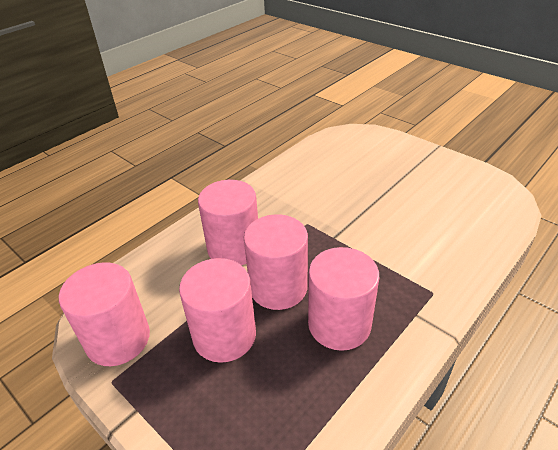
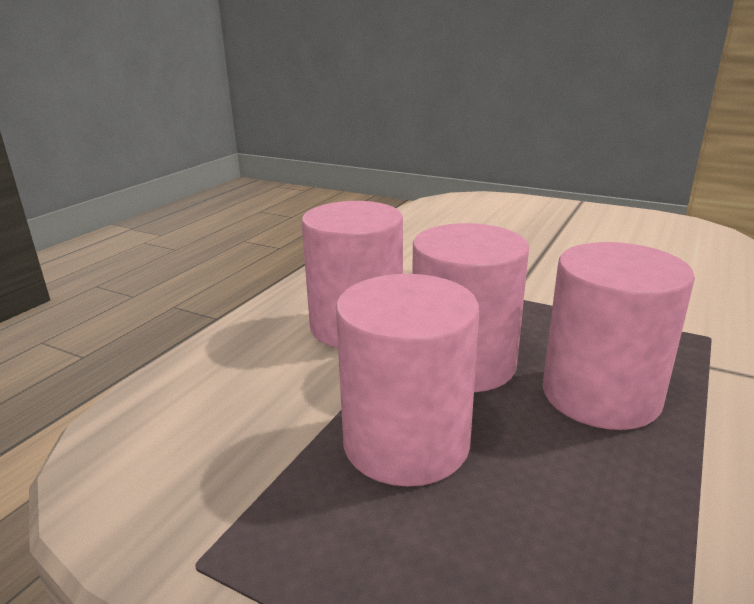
camera: 15 degrees left, 15 degrees down
pink cylinder [59,262,150,366] -> none

